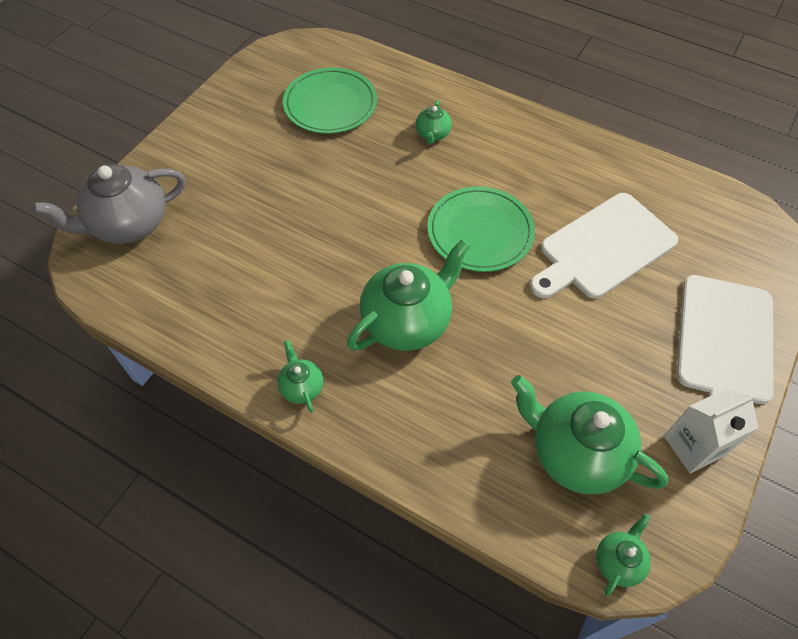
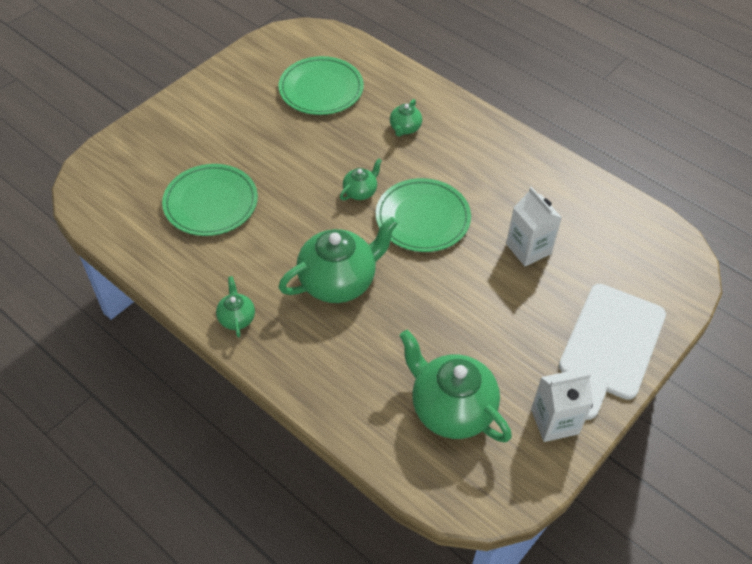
camera: 10 degrees right, 5 degrees down
grey teapot [32,164,185,244] -> none
white cutting board [530,193,678,299] -> white carton [506,187,562,266]
green teapot [596,514,651,596] -> green teapot moved to [340,159,382,200]
none -> green plate [162,164,258,236]

